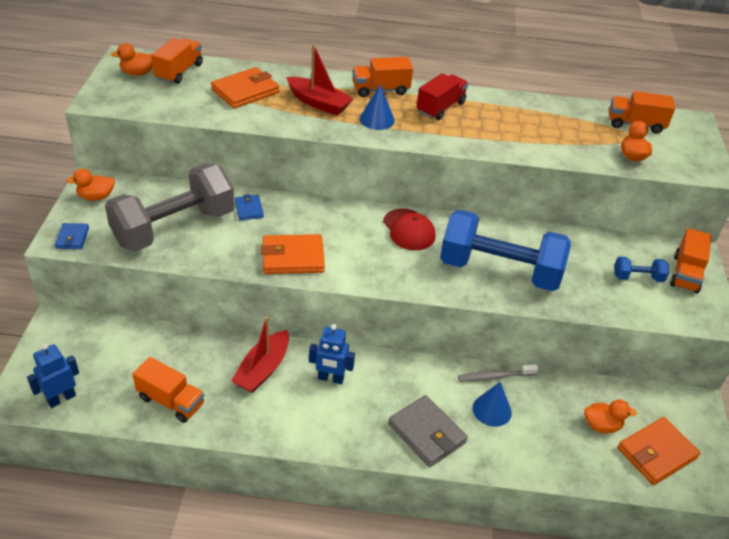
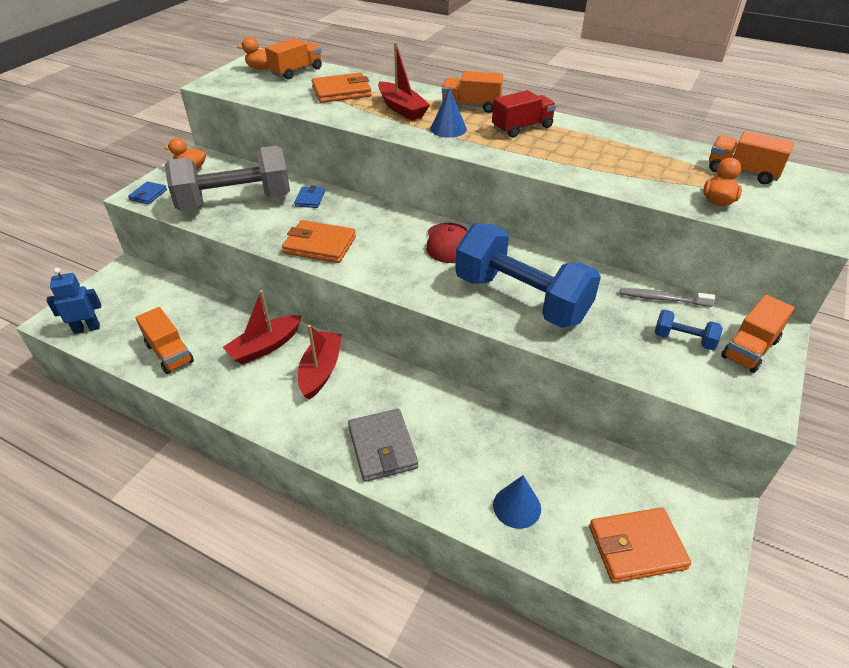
camera: 25 degrees right, 0 degrees up
blue robot [309,324,355,384] -> red boat [298,325,342,400]
grey toothbrush [458,364,538,382] -> grey toothbrush moved to [620,288,716,307]
blue cone [473,382,512,427] -> blue cone moved to [493,475,541,529]
orange duck [584,399,637,433] -> none

